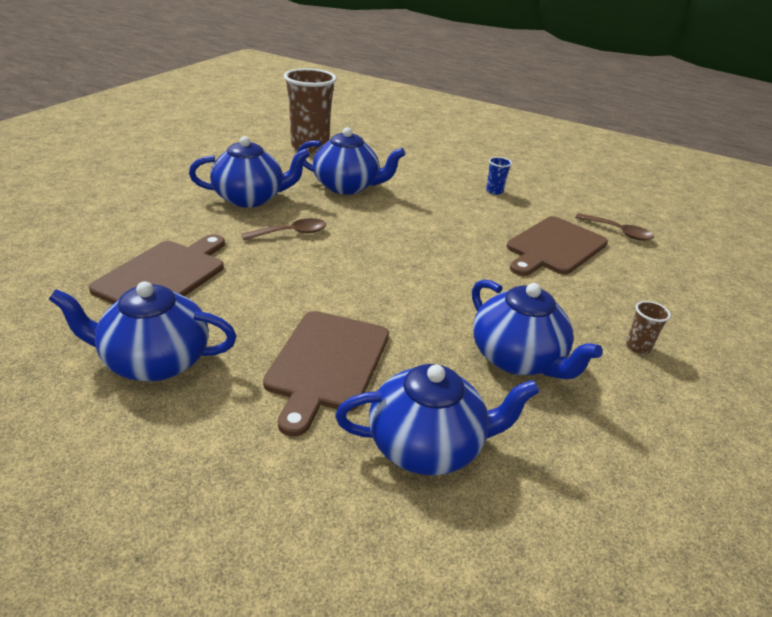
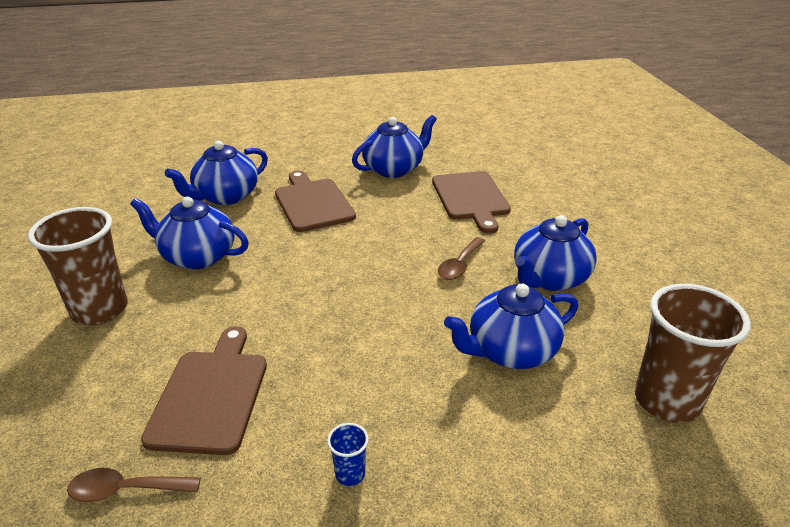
camera: 145 degrees right, 0 degrees up
brown cup [626,301,671,354] -> brown cup [28,207,128,325], size x2.38

